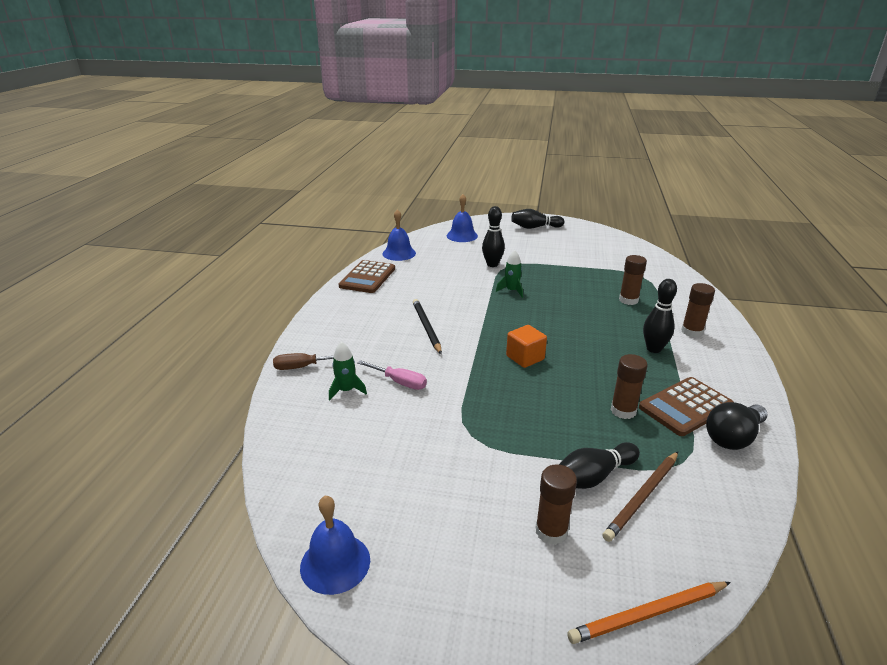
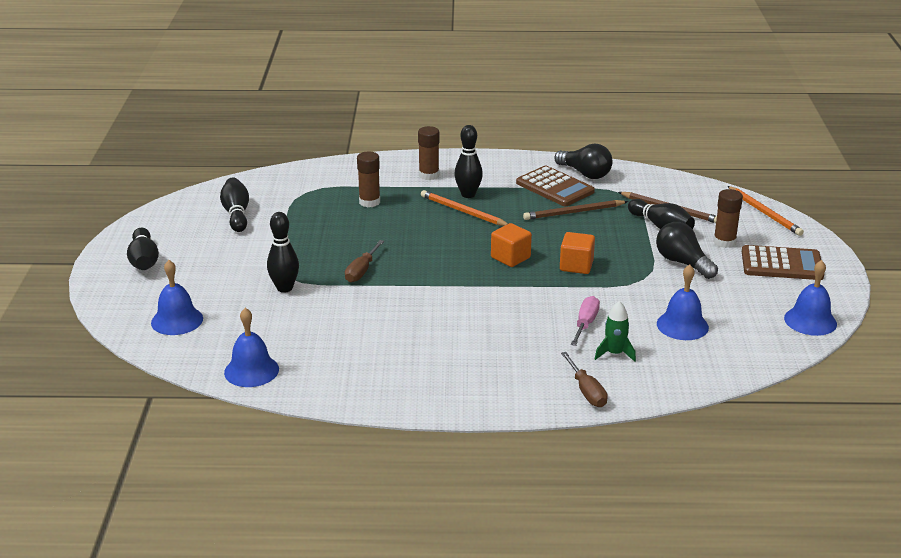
camera: 100 degrees left, 0 degrees up
brown calculator [339,260,395,293] -> brown calculator moved to [742,245,824,280]
black pencil [413,299,442,354] -> none
green rocket [496,250,523,298] -> brown screwdriver [345,240,384,283]
brown glue stick [611,354,647,419] -> brown pencil [523,200,628,220]
none -> black bowling pin [220,178,249,232]
none -> orange pencil [421,190,508,226]
none -> orange cube [560,232,595,274]
none -> black light bulb [656,222,718,279]
none -> blue bell [657,264,709,340]

